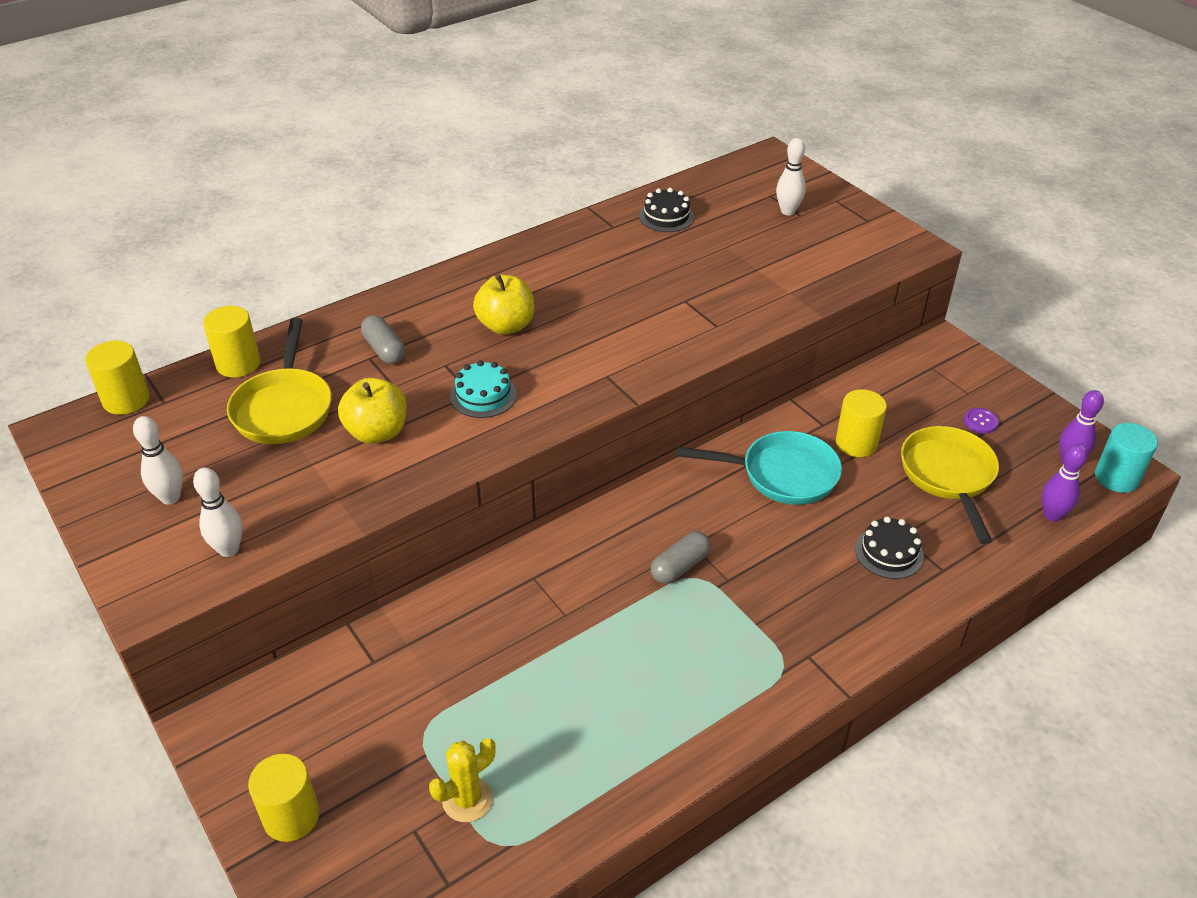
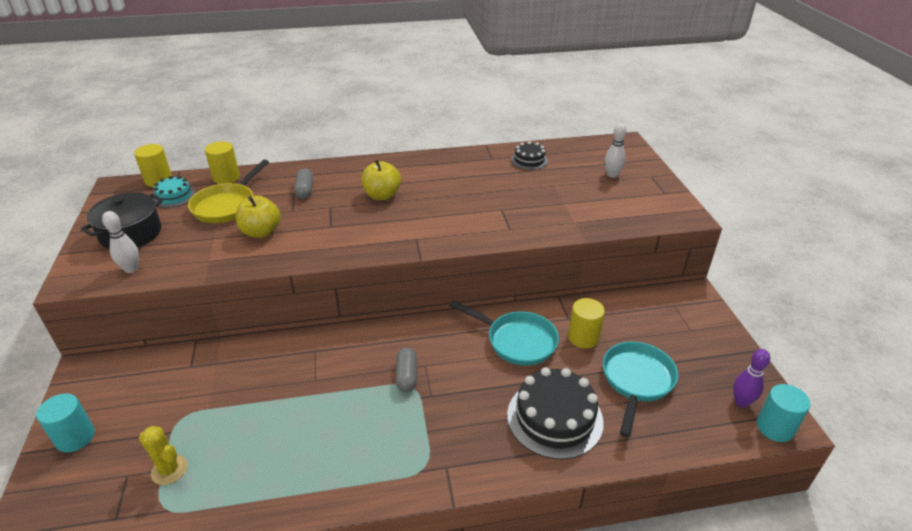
camera: 25 degrees right, 5 degrees down
white bowling pin [133,416,183,505] -> black pot [81,192,163,249]
yellow cylinder [248,754,320,842] -> turquoise cylinder [36,393,95,452]
yellow cactus [429,738,496,822] -> yellow cactus turned 45 degrees clockwise [139,426,188,485]
turquoise cake [450,360,517,418] -> turquoise cake moved to [153,176,196,208]
grey capsule [651,531,711,584] -> grey capsule turned 75 degrees counterclockwise [396,348,417,392]
black cake [855,517,924,579] -> black cake [507,367,604,460], size x1.85
yellow pan [901,426,999,544] -> turquoise pan [603,342,678,437]
purple button [964,408,999,433] -> none
purple bowling pin [1042,444,1088,522] -> none

